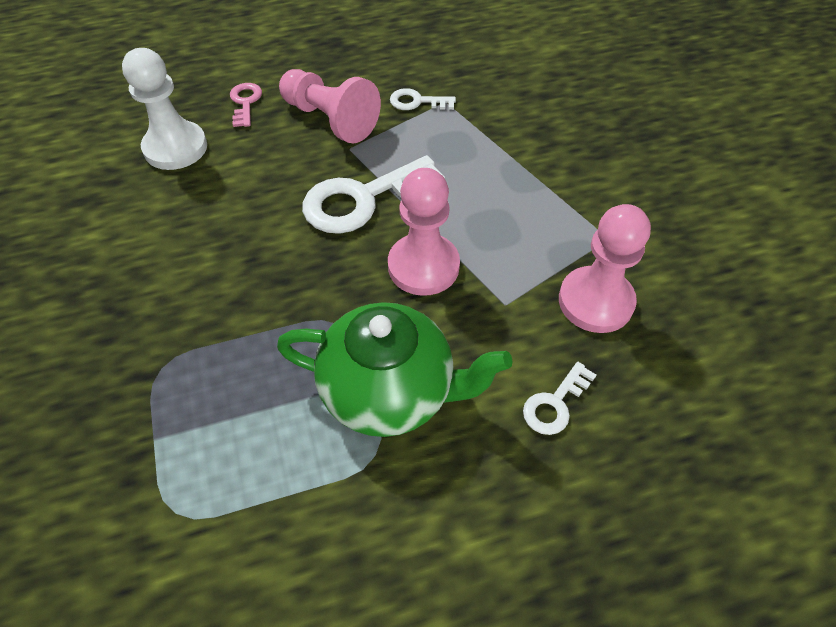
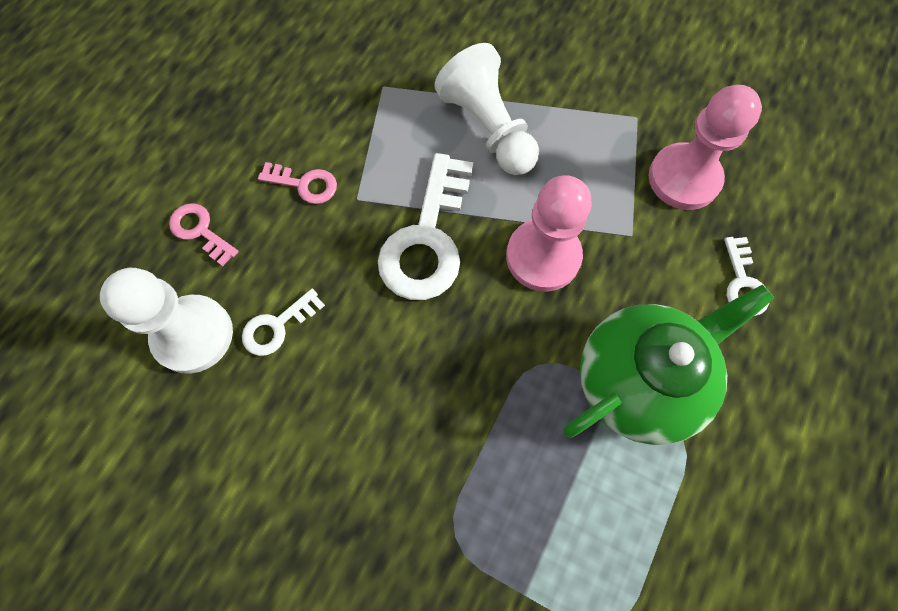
camera: 45 degrees left, 15 degrees up
pink pawn [279,69,381,143] -> pink key [258,162,337,204]
white key [390,88,456,110] -> white key moved to [242,289,325,356]
none -> white pawn [434,43,539,175]

